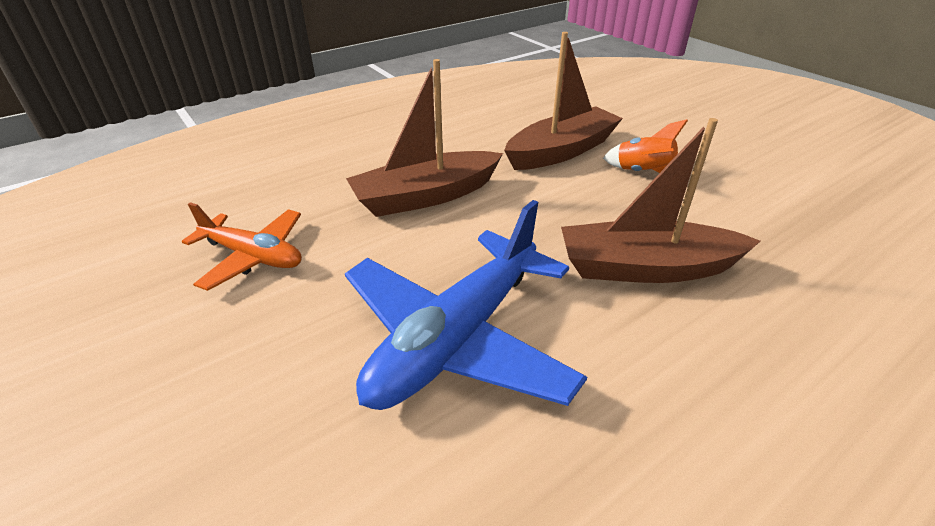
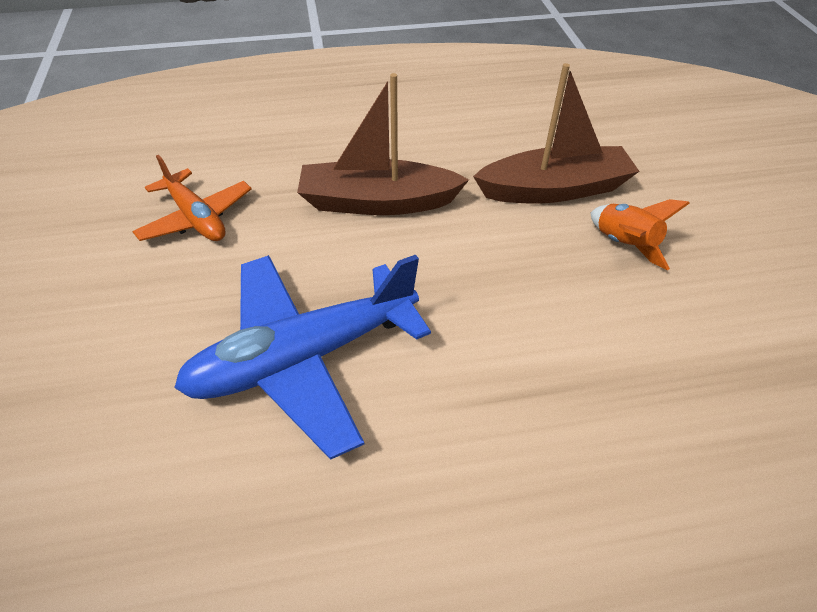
camera: 25 degrees right, 10 degrees up
brown boat [561,118,761,283] -> none

